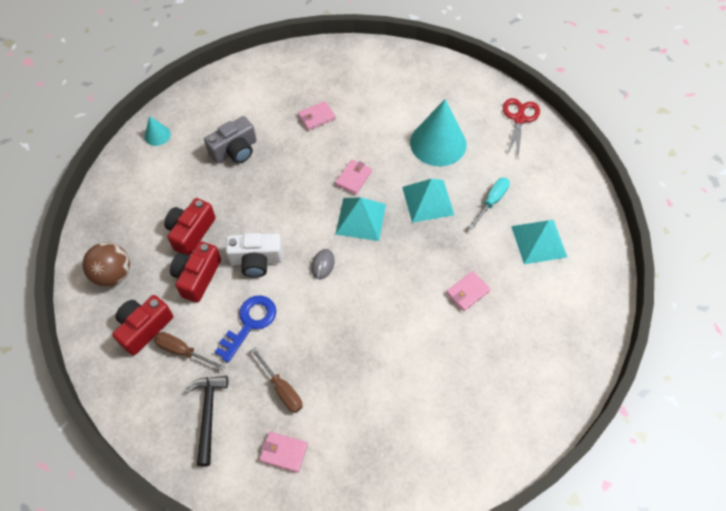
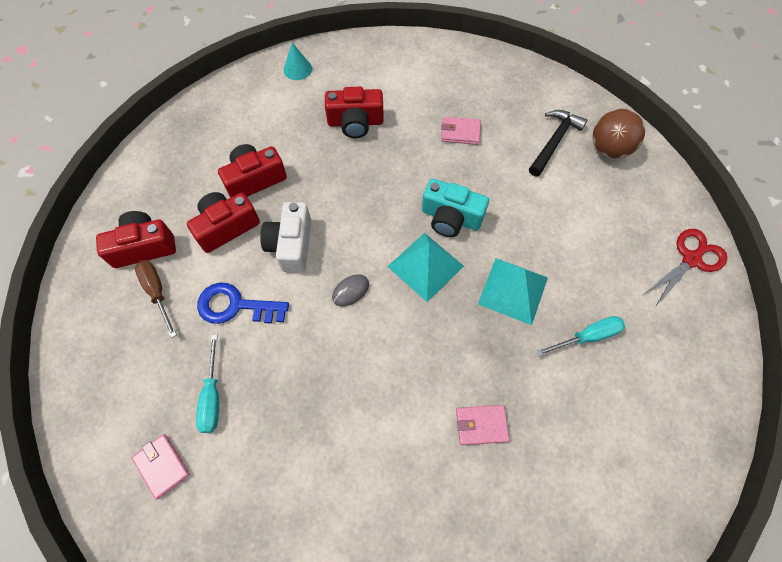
camera: 35 degrees right, 5 degrees up
brown ball [82,242,130,287] -> brown ball moved to [592,109,645,159]
black hammer [185,376,228,466] -> black hammer moved to [529,110,587,176]
grey camera [204,116,256,164] -> red camera [325,87,384,138]
blue key [215,296,276,362] -> blue key turned 150 degrees counterclockwise [197,283,289,324]
white camera [226,233,283,278] -> white camera turned 60 degrees clockwise [260,202,311,273]
brown screwdriver [251,347,303,413] -> turquoise screwdriver [196,335,219,433]
pink wallet [335,160,372,195] -> turquoise camera [422,179,489,237]
turquoise cone [410,99,466,166] -> none
turquoise pyramid [511,220,567,264] -> none

